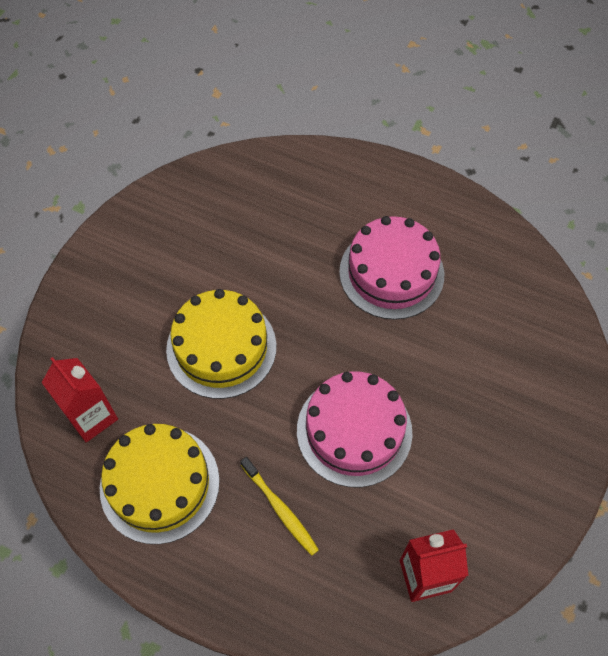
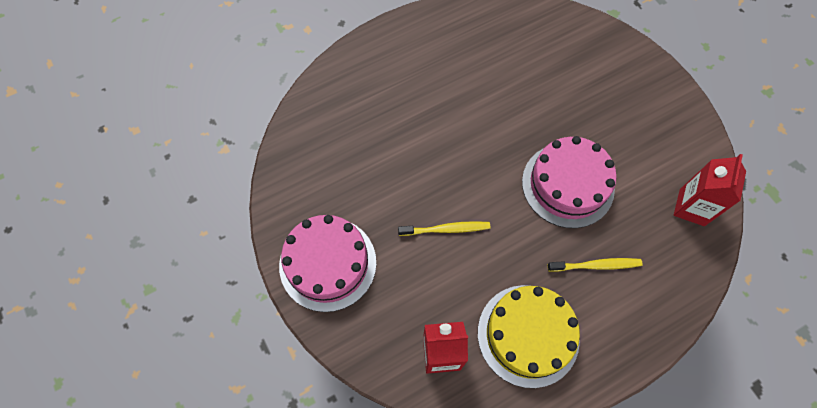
camera: 55 degrees left, 5 degrees up
yellow cake [166,289,276,399] -> yellow toothbrush [398,221,490,236]
pink cake [339,216,444,320] -> pink cake moved to [279,215,376,312]

